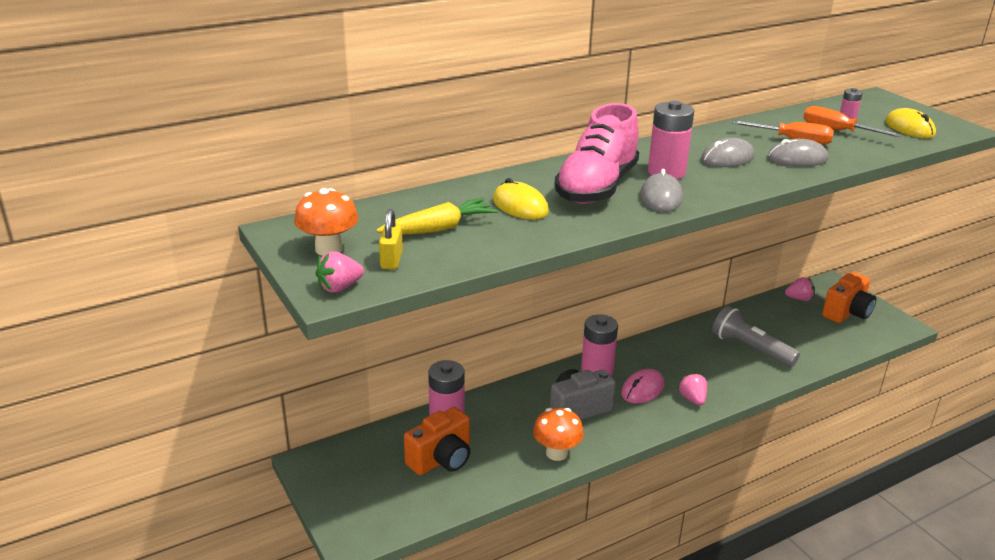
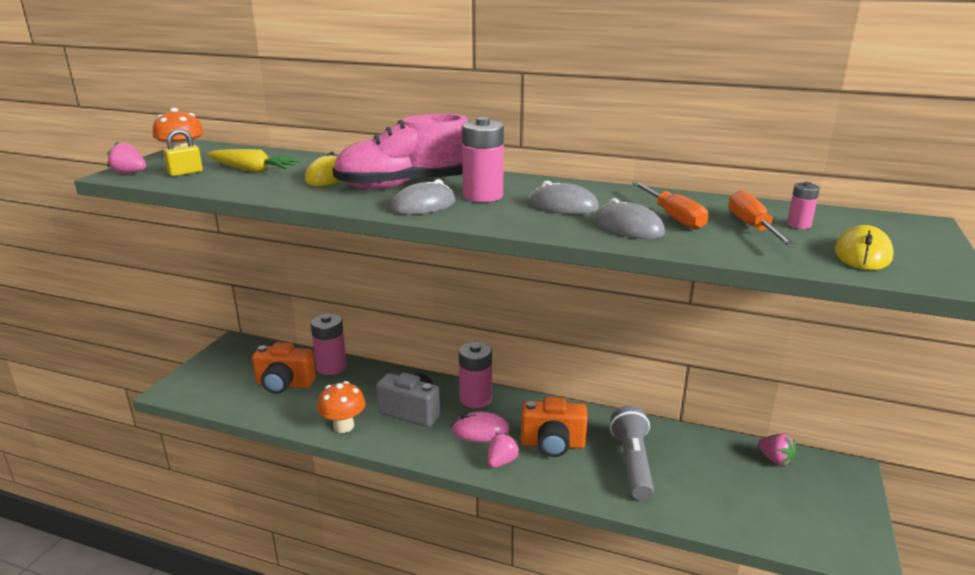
camera: 50 degrees right, 5 degrees down
orange camera [822,272,876,323] -> orange camera moved to [521,397,587,457]

